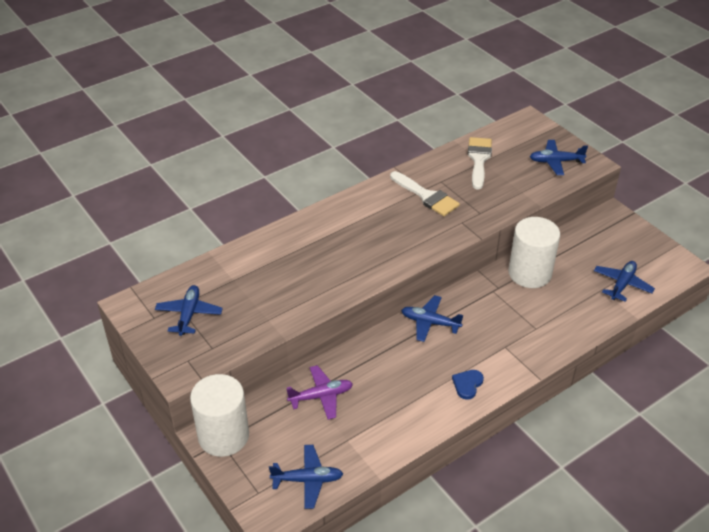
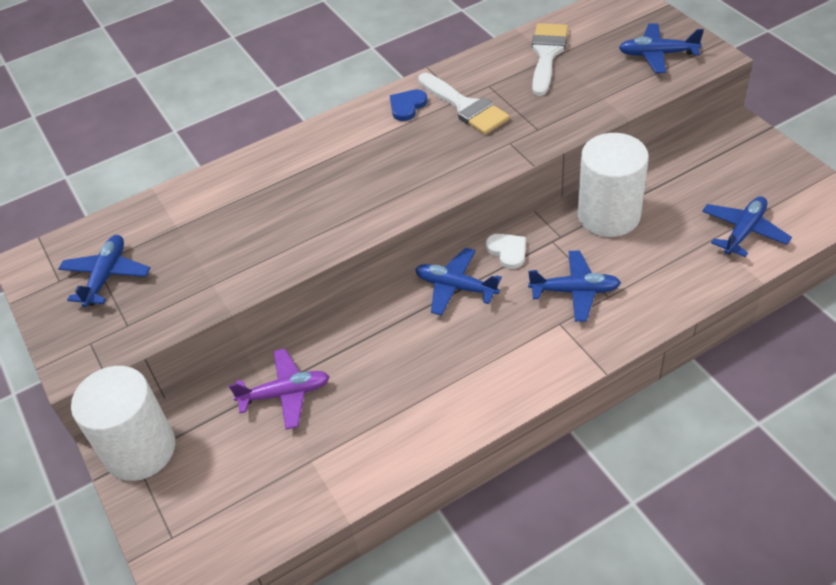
camera: 10 degrees right, 5 degrees up
blue plane [269,445,343,509] -> blue plane moved to [528,250,621,322]
blue heart [452,370,484,400] -> blue heart moved to [390,89,427,121]
none -> white heart [486,234,526,269]

